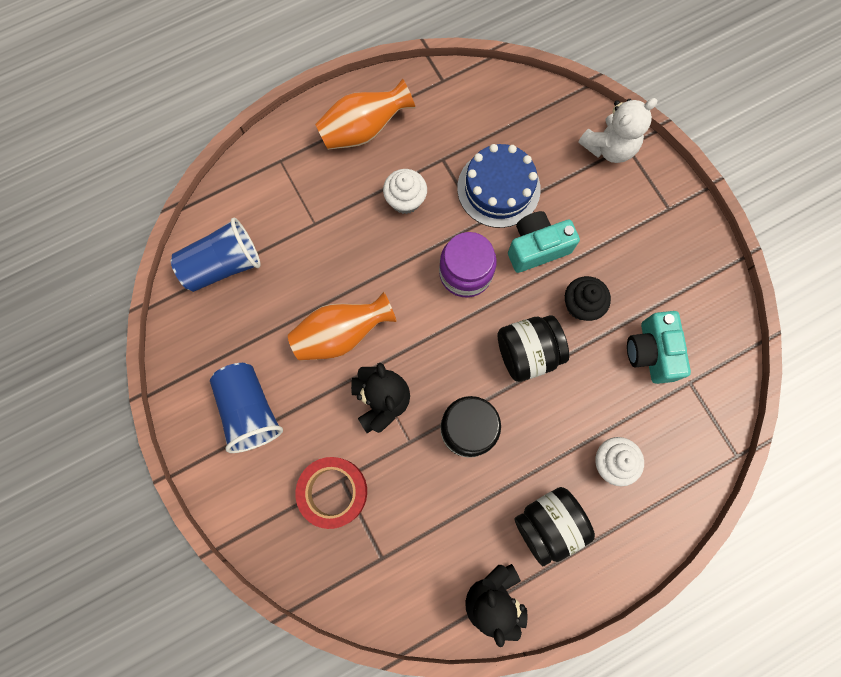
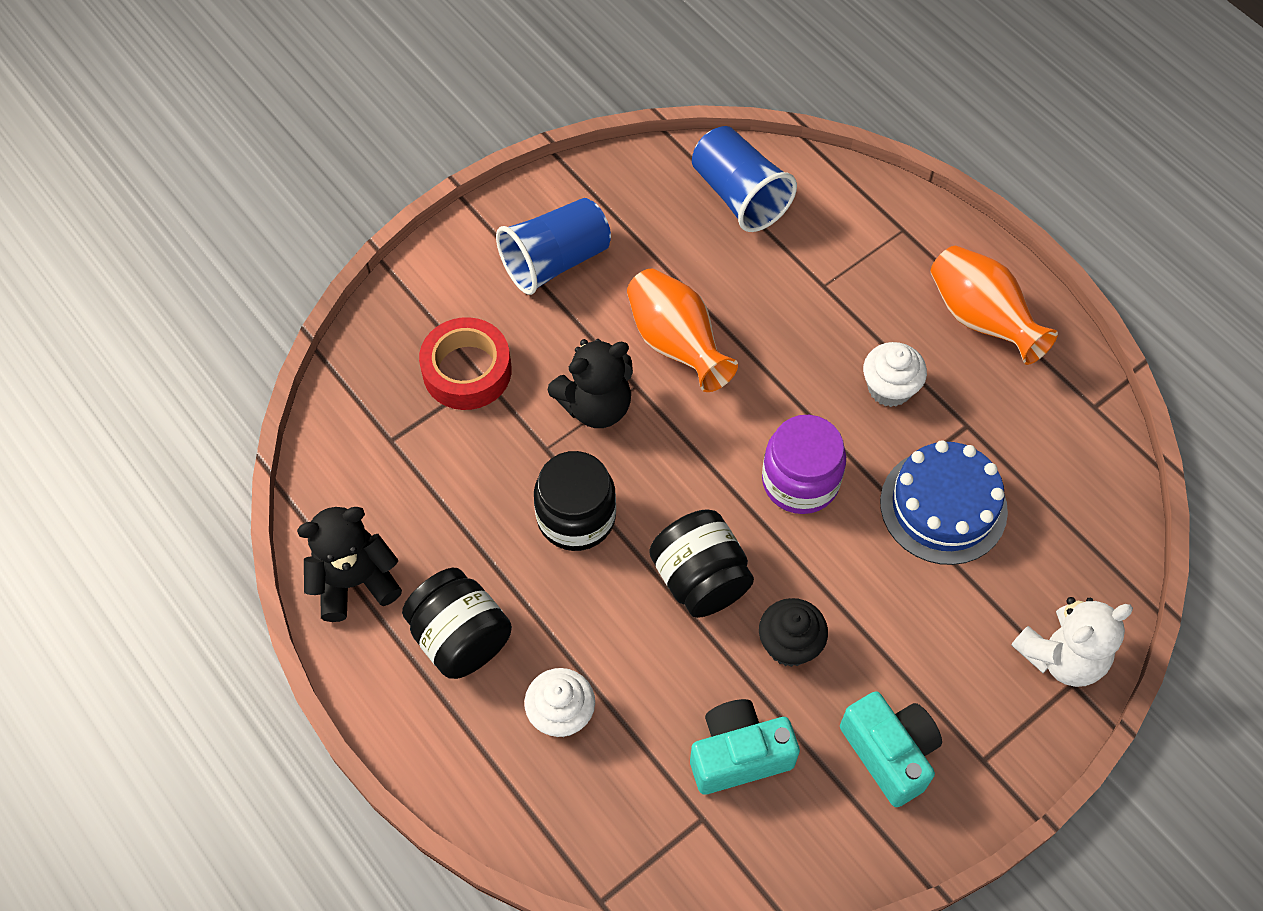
camera: 80 degrees right, 15 degrees down
turquoise camera [508,211,580,273] -> turquoise camera moved to [840,691,942,807]
white teddy bear [578,98,658,163] -> white teddy bear turned 75 degrees counterclockwise [1011,597,1133,687]

